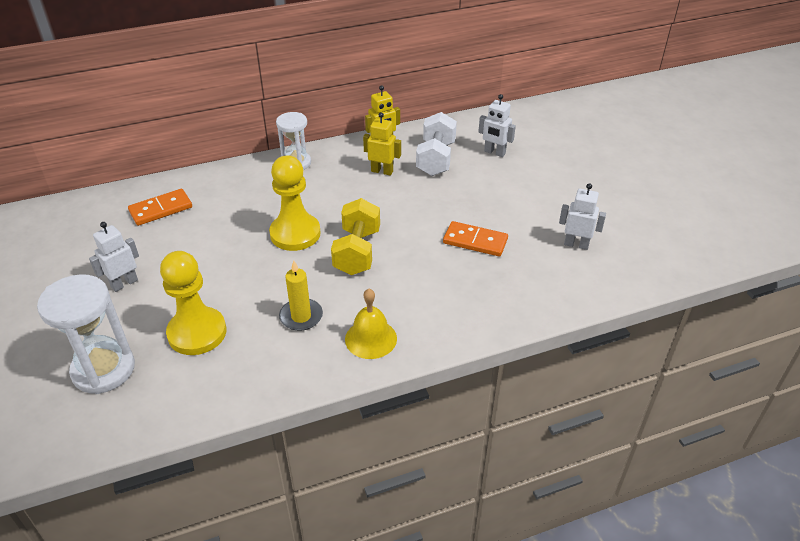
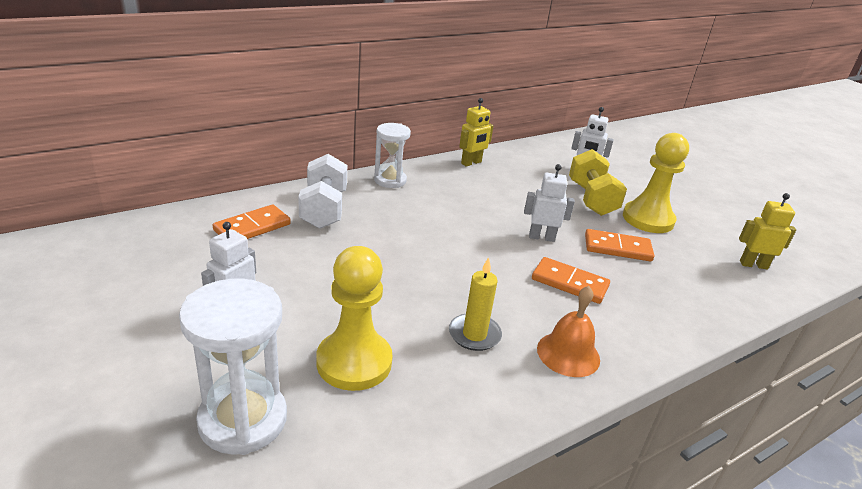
camera: 15 degrees left, 10 degrees down
yellow pawn [269,155,321,251] -> yellow pawn moved to [623,133,689,233]
yellow dumbbell [331,198,380,275] -> yellow dumbbell moved to [569,149,627,216]
yellow bell [345,289,397,359] -> orange bell [537,286,600,377]
yellow robot [363,112,401,176] -> yellow robot moved to [739,193,796,270]
white dumbbell [416,112,457,176] -> white dumbbell moved to [298,154,347,229]
white robot [559,183,606,250] -> white robot moved to [524,164,575,242]
none -> orange domino [532,257,610,304]

